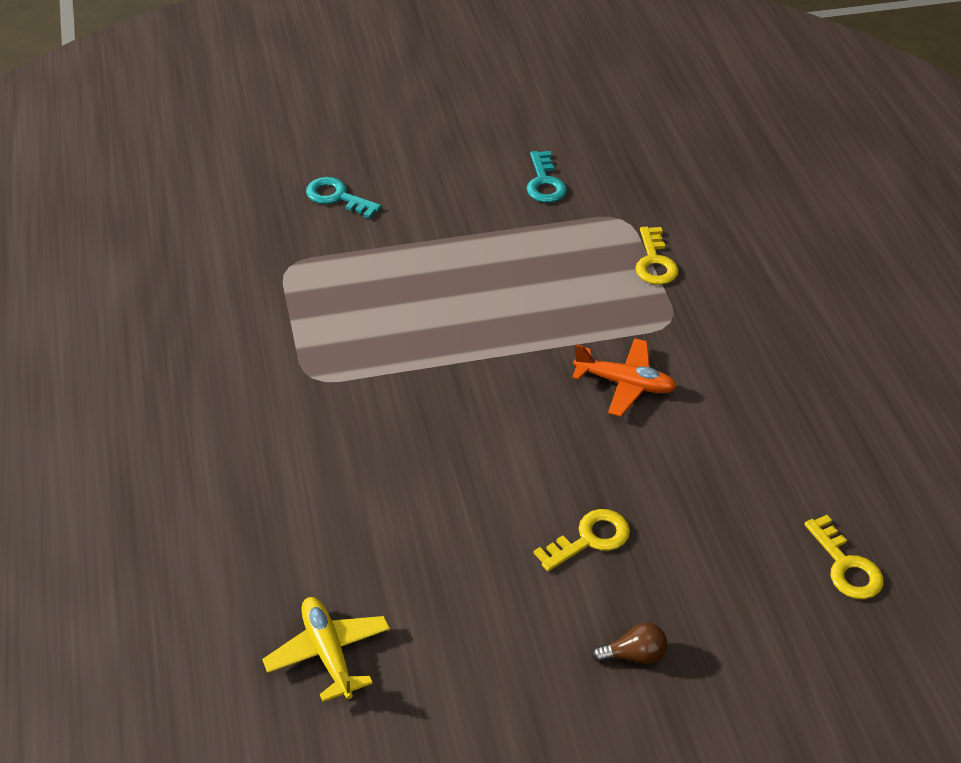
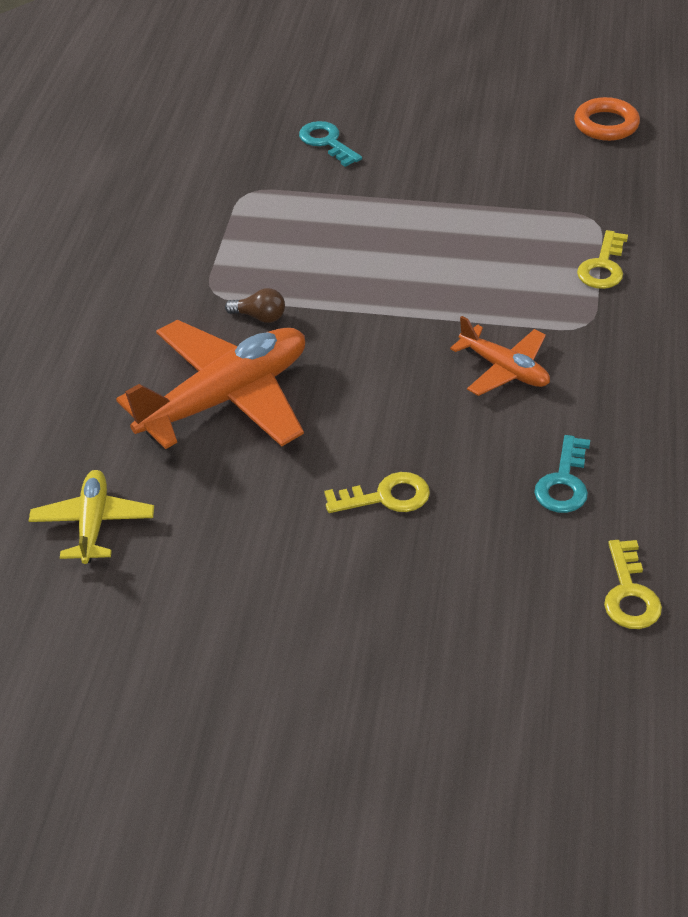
camera: 25 degrees right, 0 degrees up
turquoise key [526,151,567,203] -> turquoise key moved to [534,435,590,513]
brown light bulb [592,622,667,664] -> brown light bulb moved to [225,288,285,323]
none -> orange plane [116,320,305,449]
none -> orange ring [574,97,640,141]

